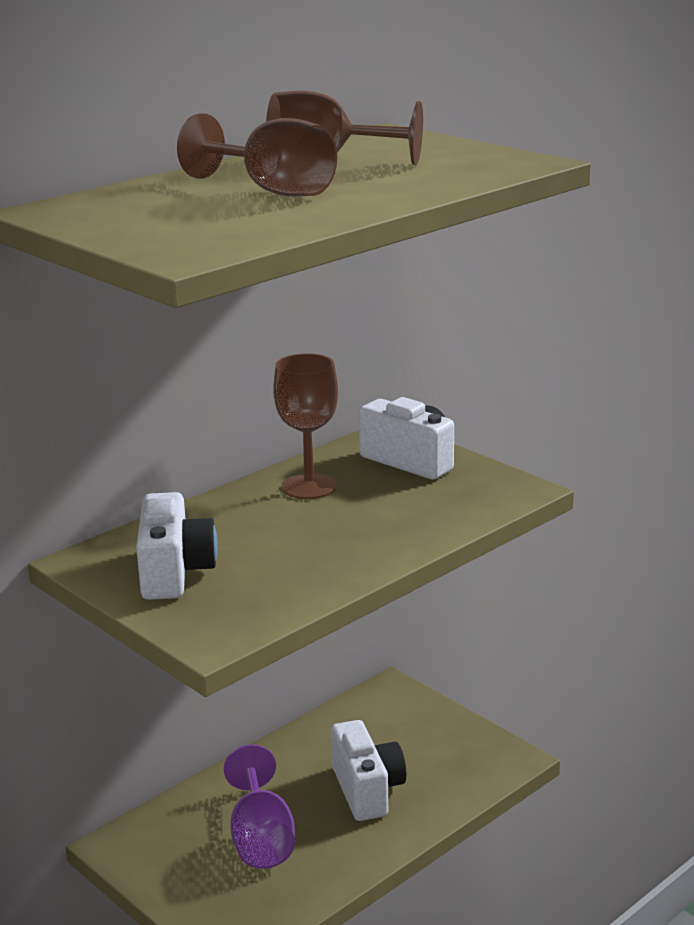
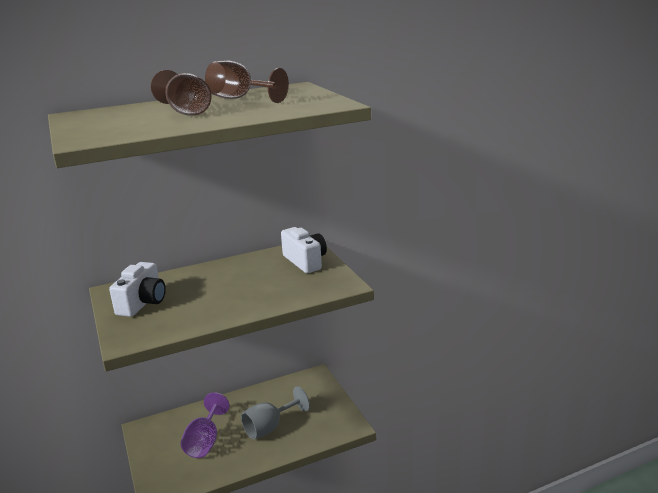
camera: 20 degrees right, 0 degrees up
brown goblet [273,353,338,499] -> none
white camera [331,720,406,821] -> grey goblet [241,386,310,439]

